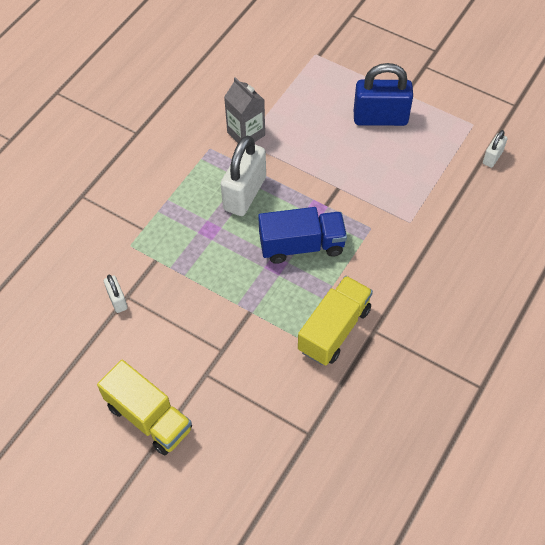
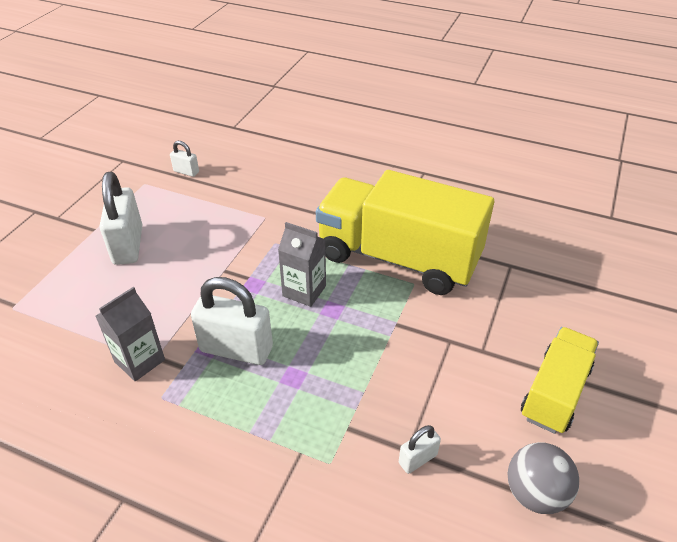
camera: 100 degrees left, 15 degrees down
blue truck [258,207,347,264] -> grey carton [278,222,326,307]
yellow truck [298,276,373,366] -> yellow truck [316,170,494,295], size x1.80
blue padlock [354,63,413,126] -> white padlock [100,172,142,265]
none -> grey ball [508,442,579,514]

